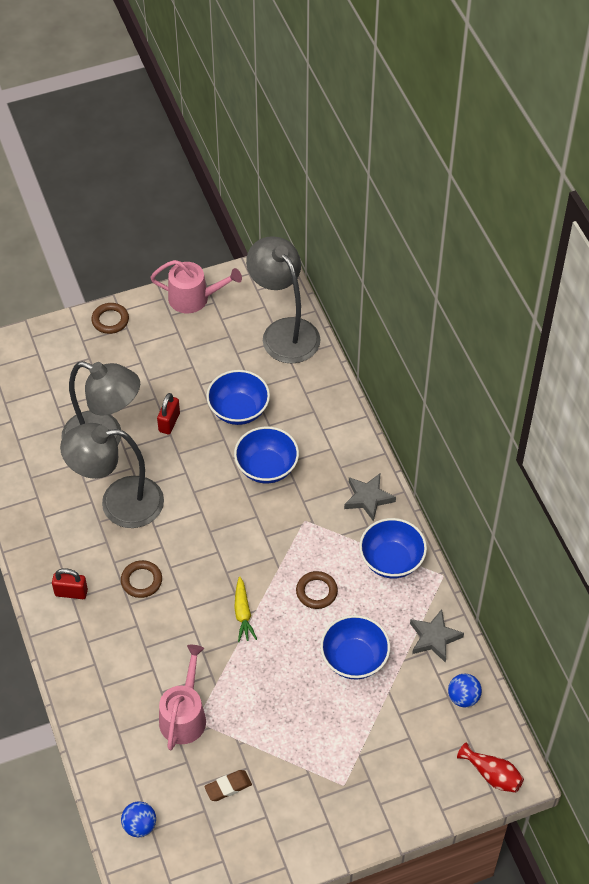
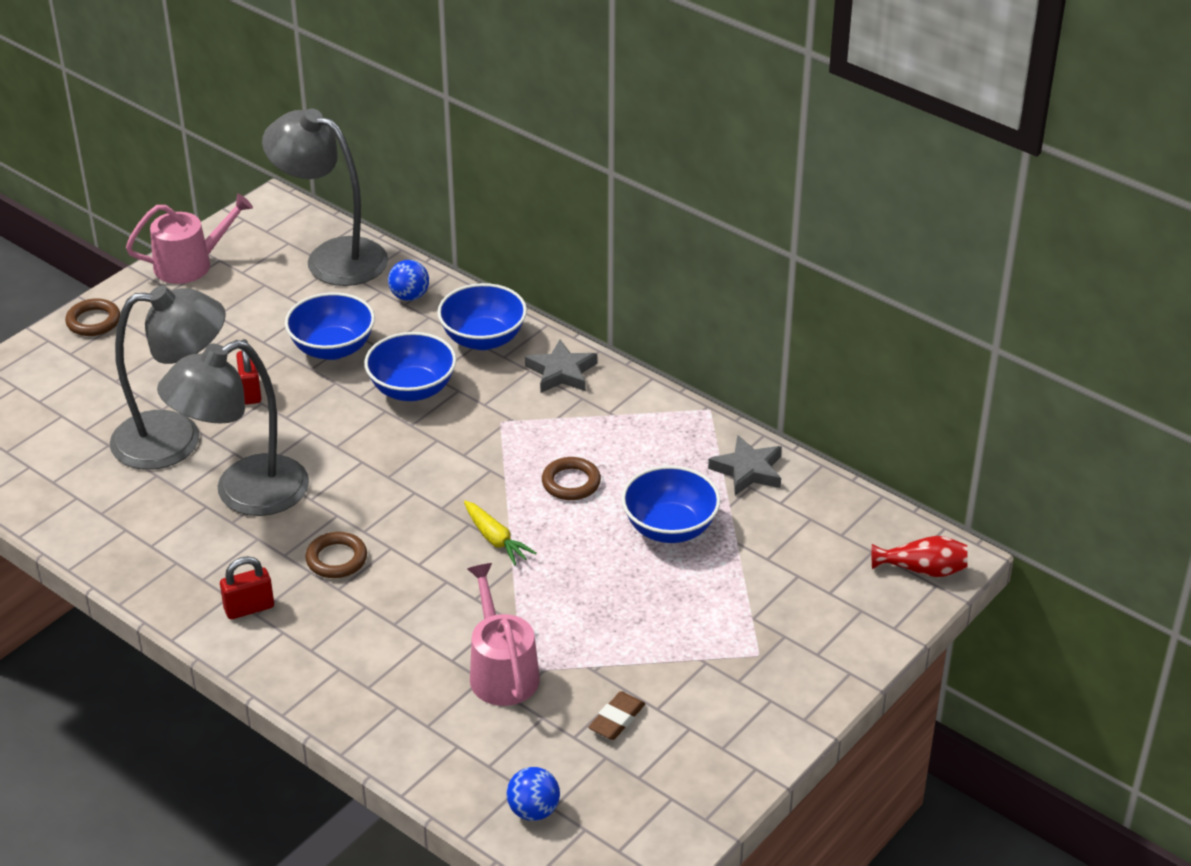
camera: 30 degrees left, 15 degrees down
blue bowl [359,518,427,578] -> blue bowl moved to [437,283,527,350]
blue ball [448,674,482,707] -> blue ball moved to [388,260,429,301]

